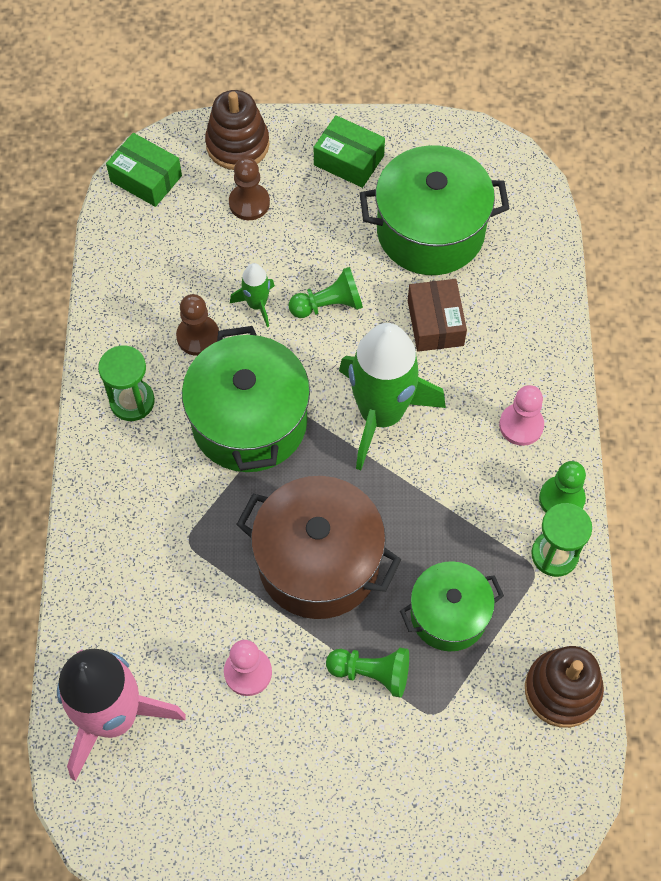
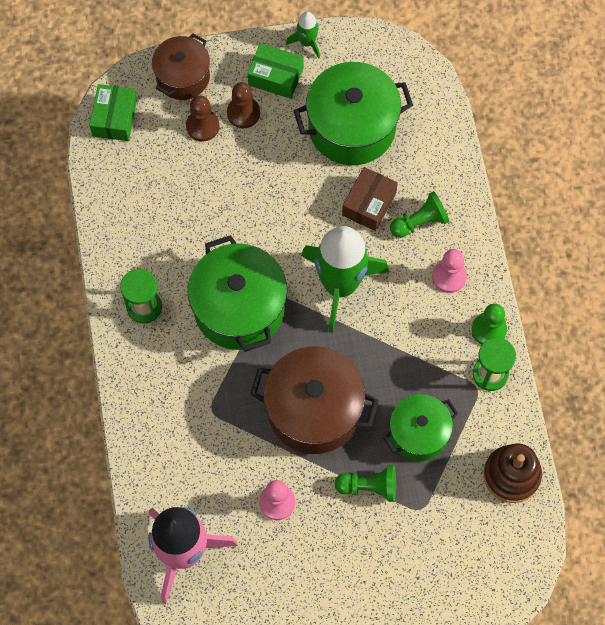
camera: 10 degrees left, 5 degrees up
green box [106,133,182,207] -> green box turned 75 degrees clockwise [89,84,137,141]
brown pawn [176,294,219,356] -> brown pawn moved to [227,82,260,128]
brown stacking toy [205,90,269,170] -> brown pot [152,34,210,100]
green rocket [230,263,275,327] -> green rocket moved to [286,12,320,59]
green pawn [289,267,363,318] -> green pawn moved to [390,191,449,238]
brown box [408,279,467,352] -> brown box turned 45 degrees clockwise [342,167,398,231]

